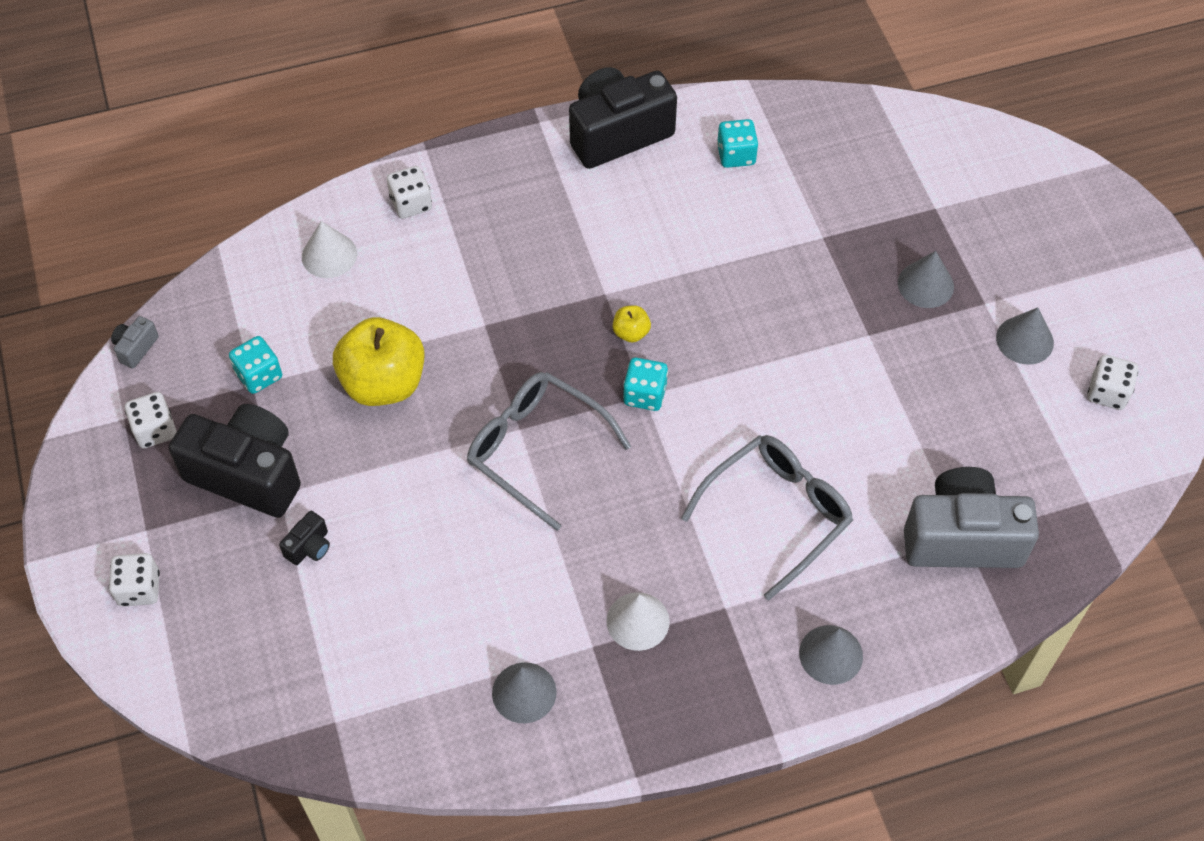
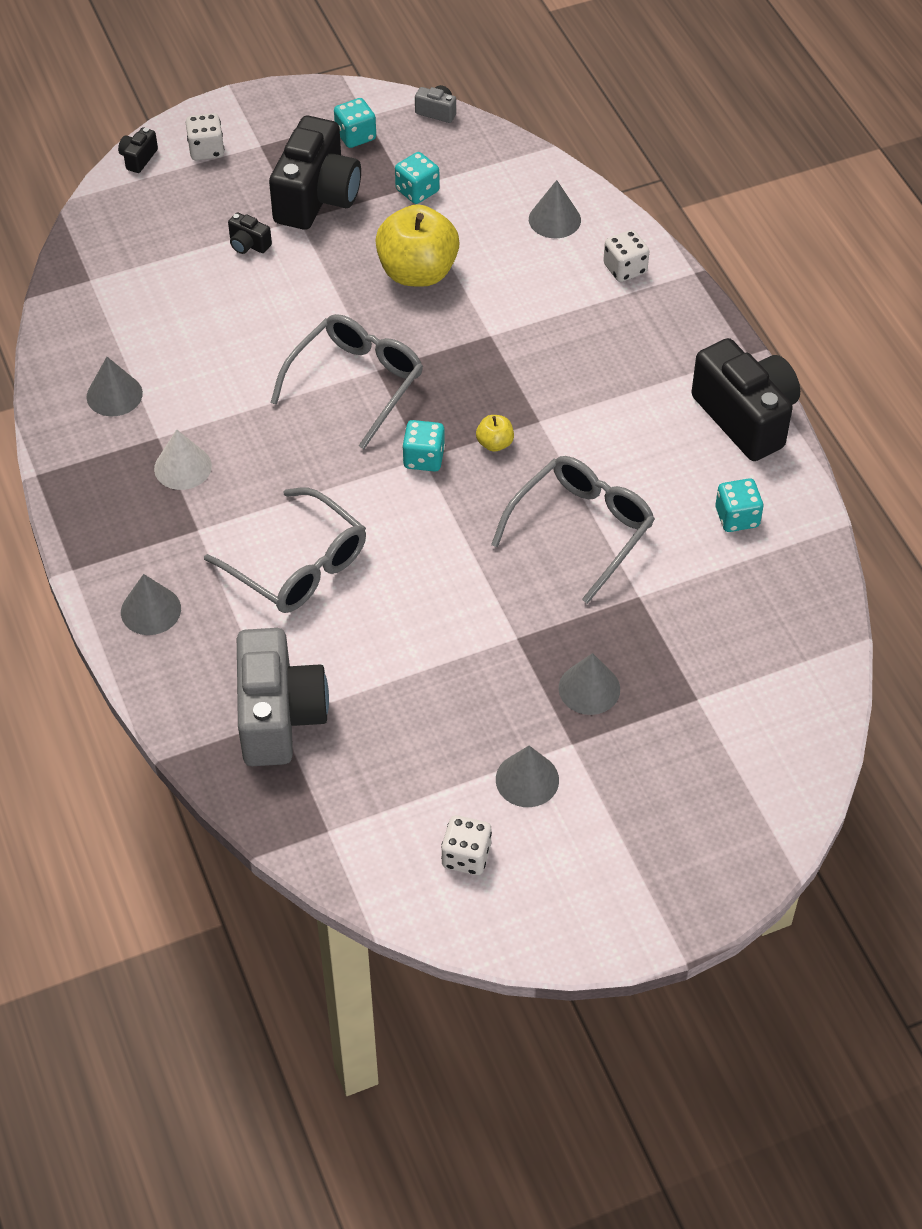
camera: 85 degrees right, 5 degrees down
white dice [125,392,177,448] -> turquoise dice [334,98,376,148]
white cone [302,221,357,278] -> grey cone [529,180,581,238]
none -> black camera [118,127,158,173]
none -> grey glasses [491,456,655,604]

